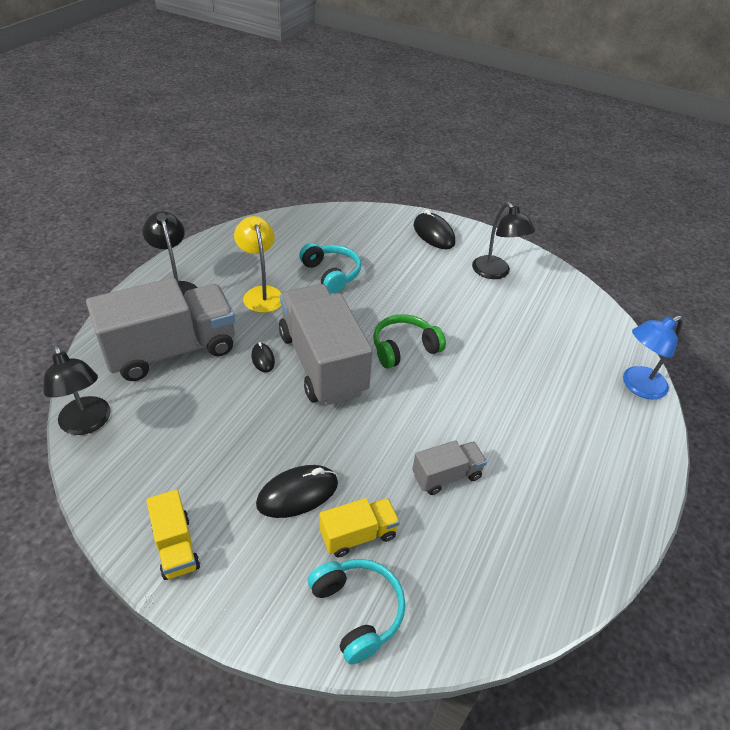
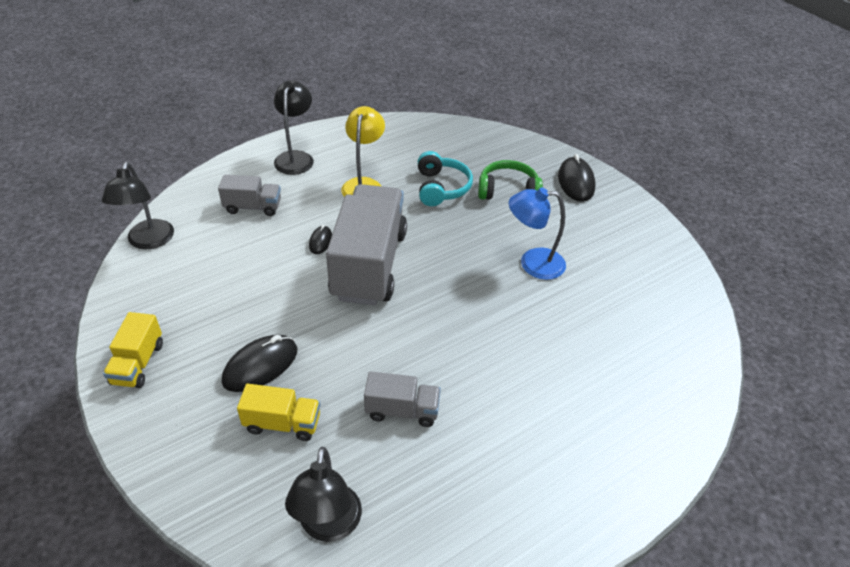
camera: 30 degrees right, 0 degrees up
grey truck [86,278,235,381] -> grey truck [218,175,281,216], size x0.47
black mouse [256,465,338,518] -> black mouse turned 45 degrees counterclockwise [222,335,297,392]
turquoise headphones [308,559,406,664] -> none
green headphones [373,314,446,369] -> green headphones moved to [478,160,543,200]
black lamp [472,202,535,279] -> black lamp moved to [285,447,362,542]
blue lamp [623,316,683,399] -> blue lamp moved to [509,187,566,280]

